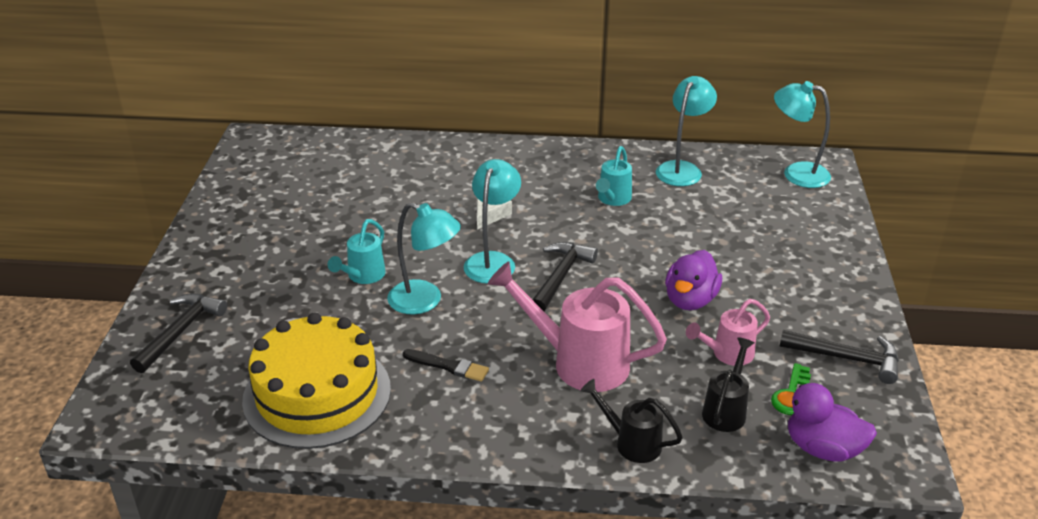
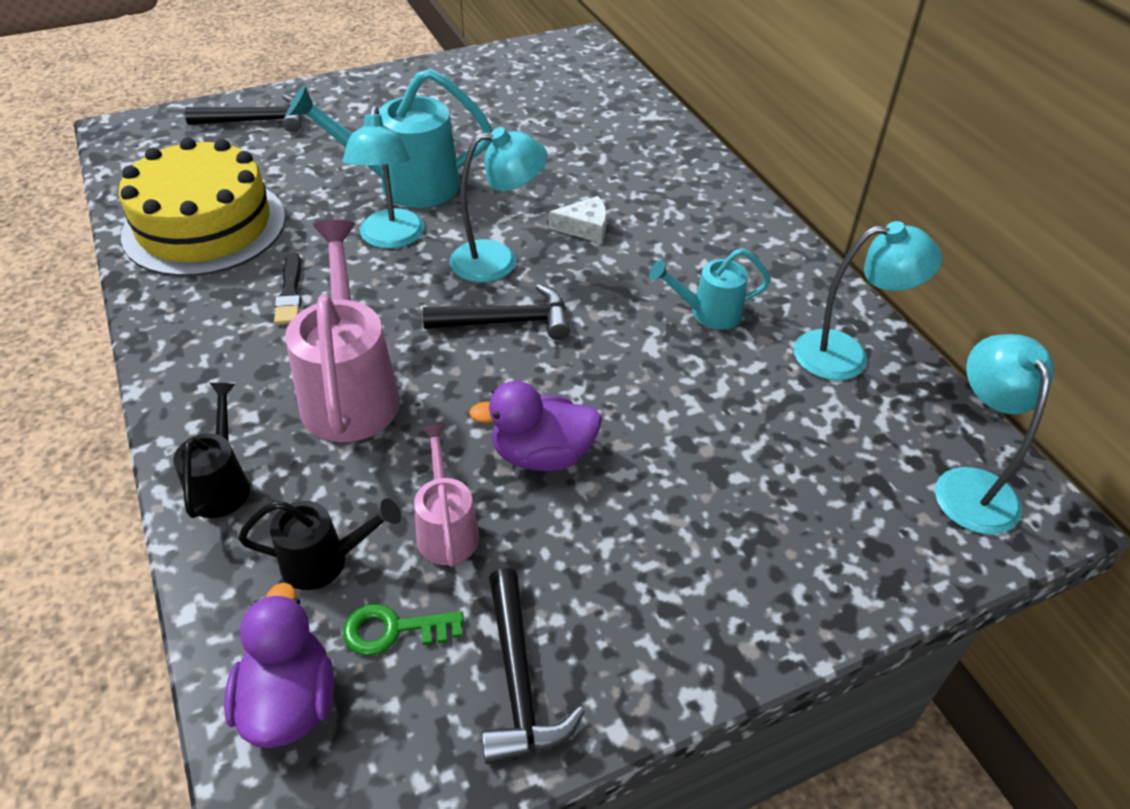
camera: 60 degrees right, 10 degrees up
turquoise watering can [328,219,386,284] -> turquoise watering can [287,69,493,208], size x1.79
pink watering can [686,299,770,366] -> pink watering can turned 45 degrees clockwise [414,424,479,567]

